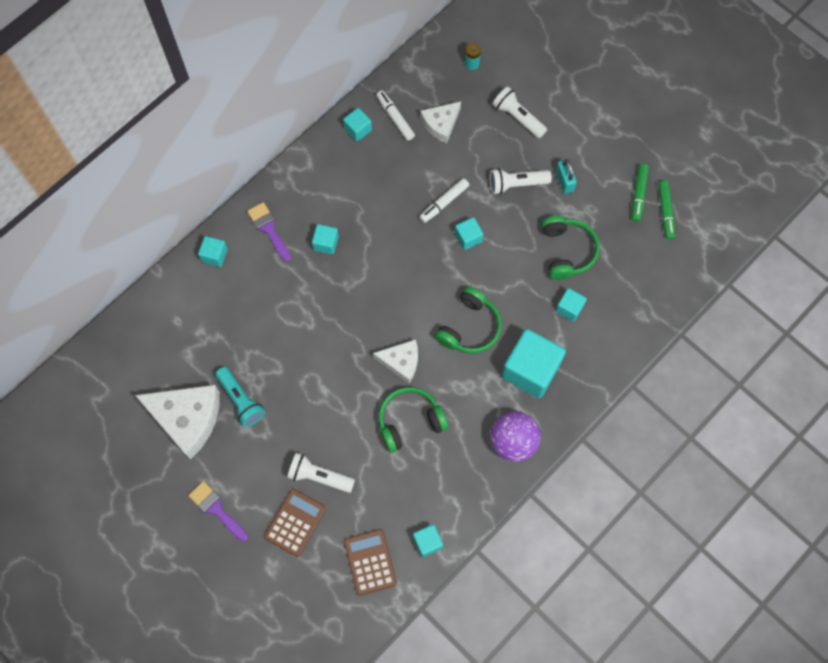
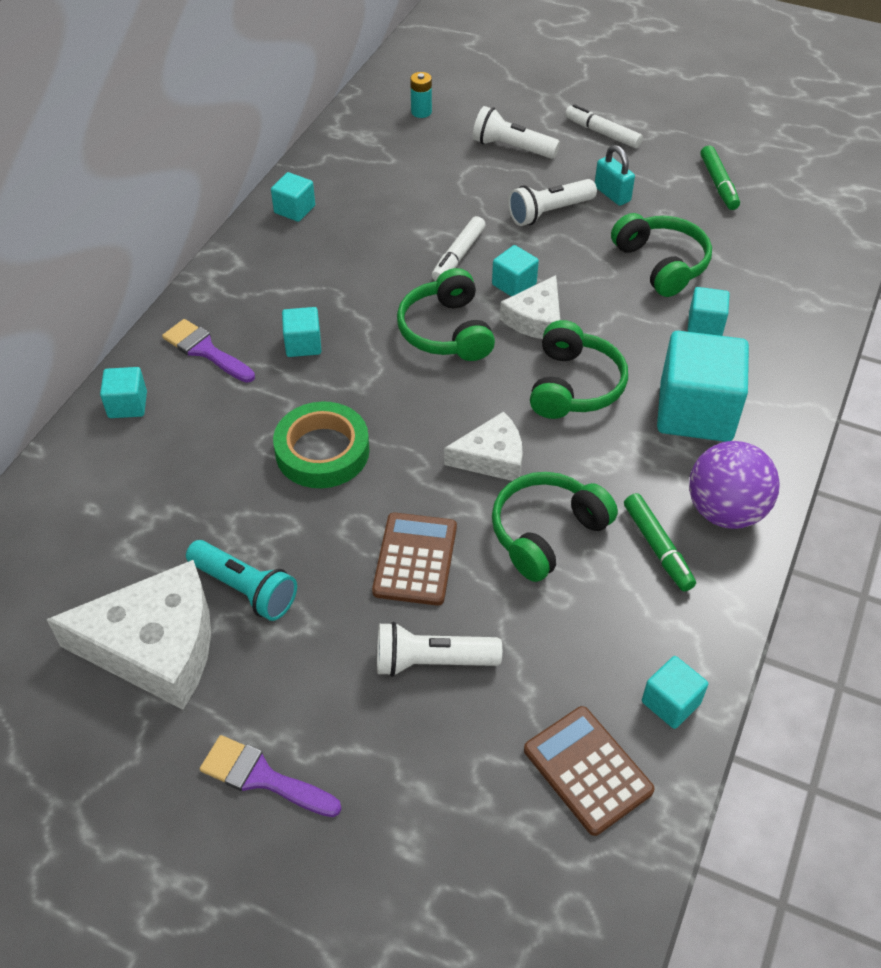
camera: 20 degrees left, 20 degrees down
brown calculator [264,489,326,557] -> brown calculator moved to [372,512,457,606]
white marker [376,91,415,141] -> white marker moved to [565,104,643,148]
white cheese [421,101,461,143] -> white cheese moved to [500,275,560,339]
green marker [658,181,675,240] -> green marker moved to [624,493,696,591]
none -> green tape [273,402,369,488]
none -> green headphones [397,268,495,361]

